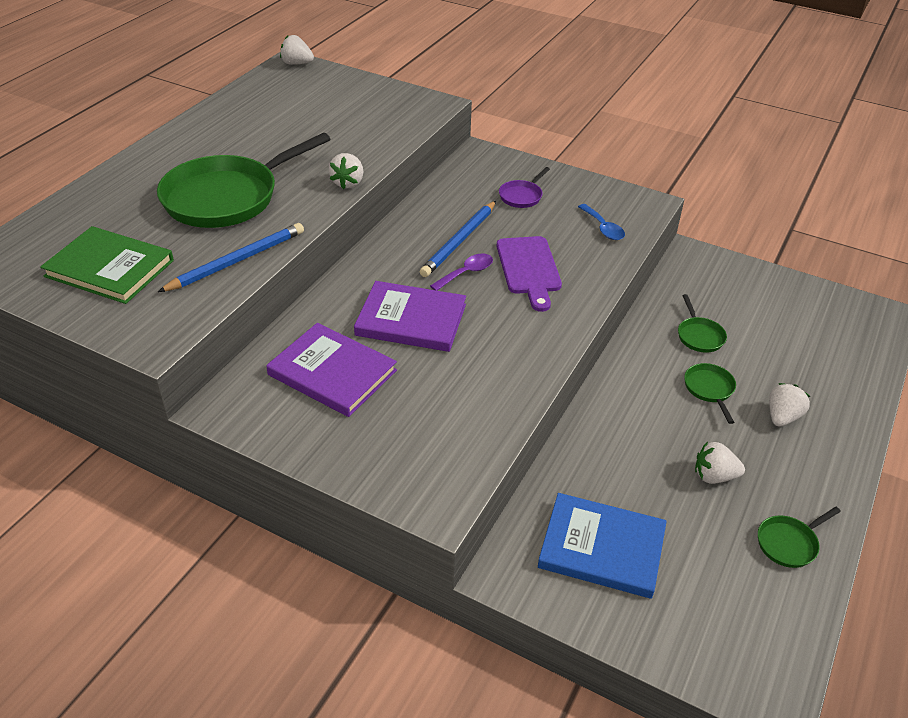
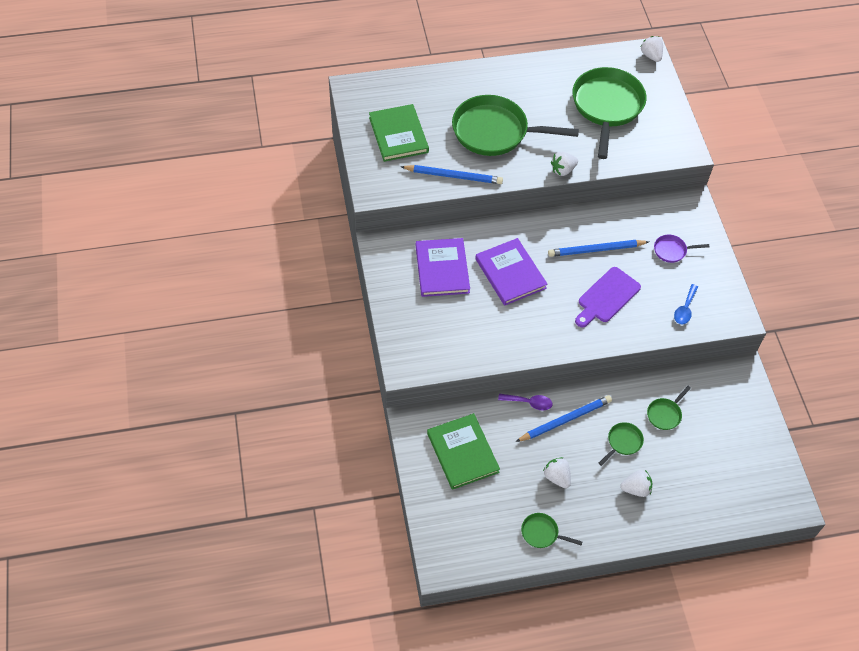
camera: 50 degrees right, 15 degrees up
purple spoon [430,254,493,291] -> purple spoon moved to [498,394,553,410]
blue book [538,493,667,599] -> green book [427,413,500,490]
none -> blue pencil [516,395,612,442]
none -> green pan [573,67,647,159]

